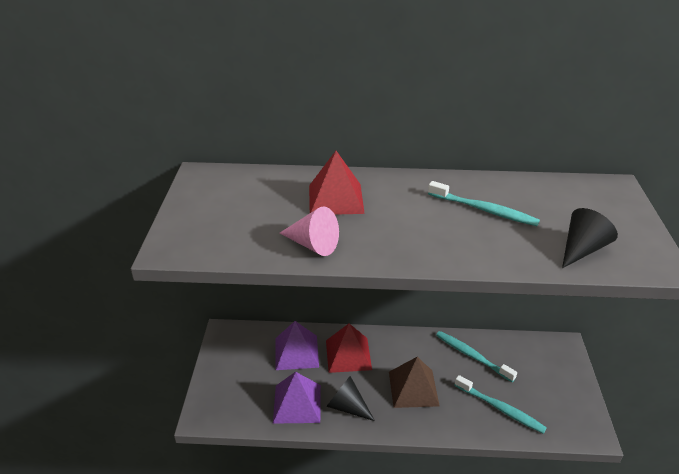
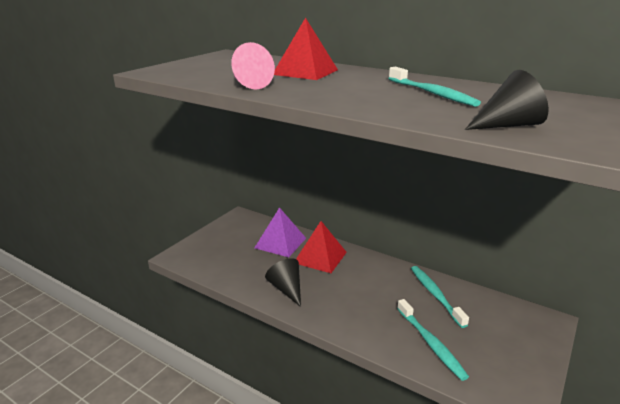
camera: 30 degrees right, 10 degrees down
purple pyramid [273,372,321,424] -> none
brown pyramid [389,357,440,408] -> none

